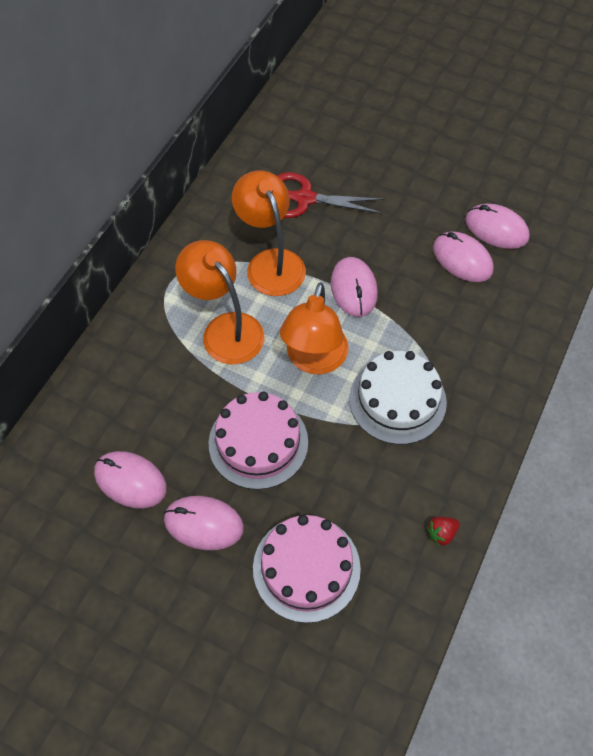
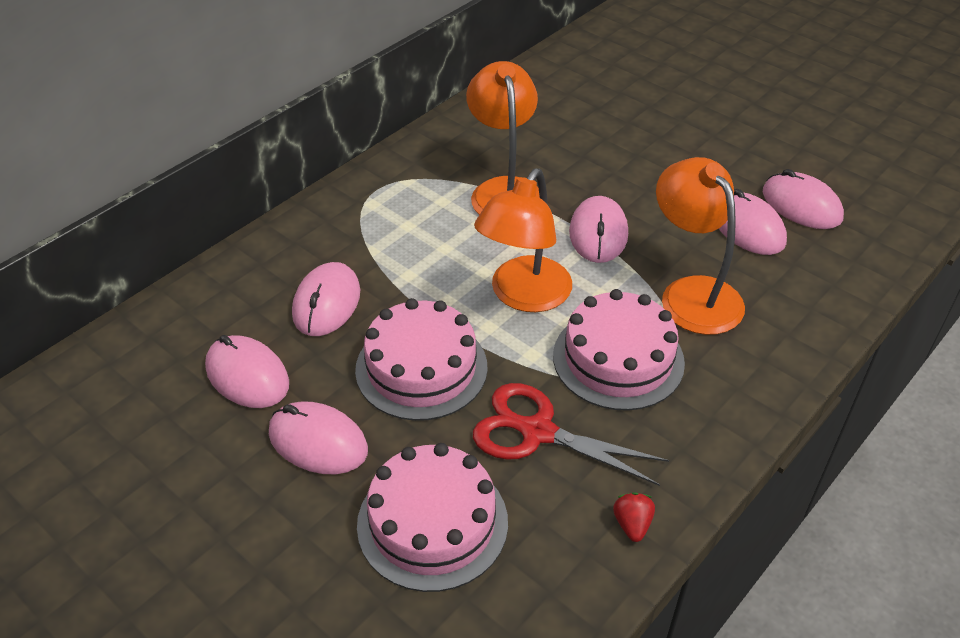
camera: 15 degrees right, 15 degrees down
orange lamp [175,240,264,364] -> orange lamp moved to [656,157,745,335]
red scissors [277,172,385,218] -> red scissors moved to [473,383,669,486]
white cake [349,351,447,445] -> pink cake [553,289,685,411]
red strawberry [426,517,459,546] -> red strawberry turned 105 degrees clockwise [613,492,655,542]
none -> pink mouse [292,262,360,336]

